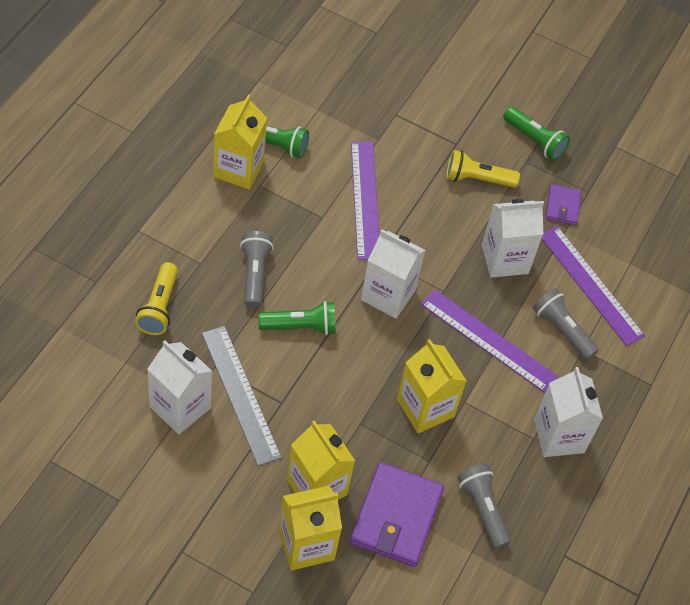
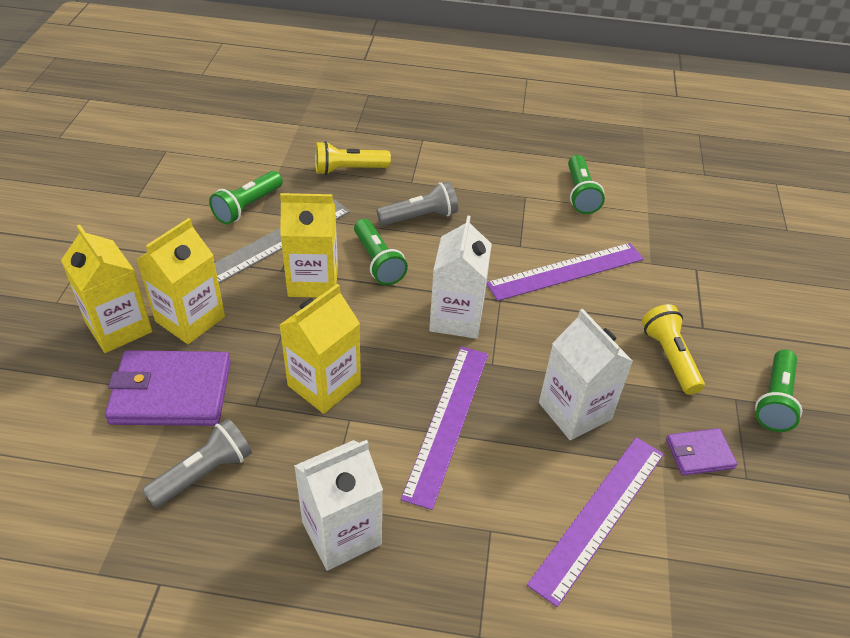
camera: 75 degrees right, 10 degrees down
white carton [147,340,212,434] -> green flashlight [209,171,283,224]
yellow carton [213,95,267,189] -> yellow carton moved to [280,193,338,297]
grey flashlight [533,288,599,360] -> none

